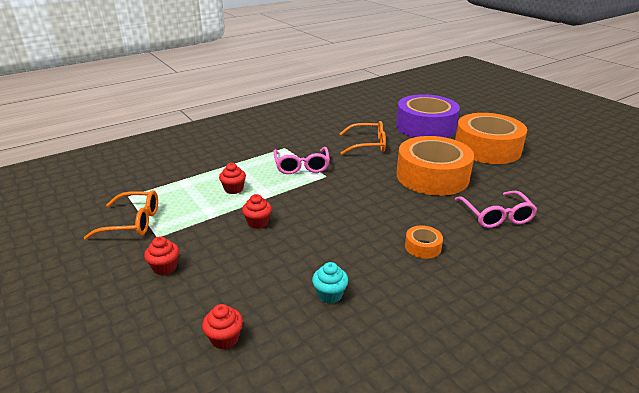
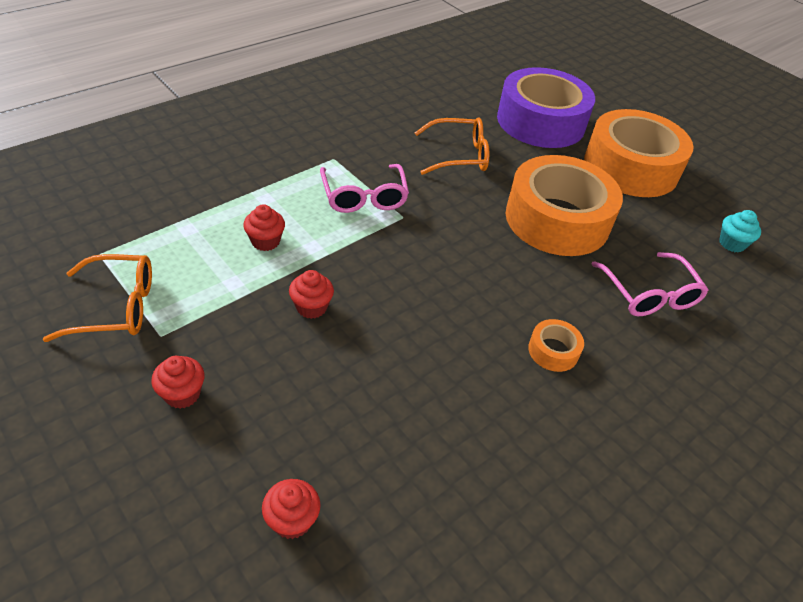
camera: 10 degrees left, 15 degrees up
turquoise cupcake [312,262,348,303] -> turquoise cupcake moved to [719,210,761,252]

